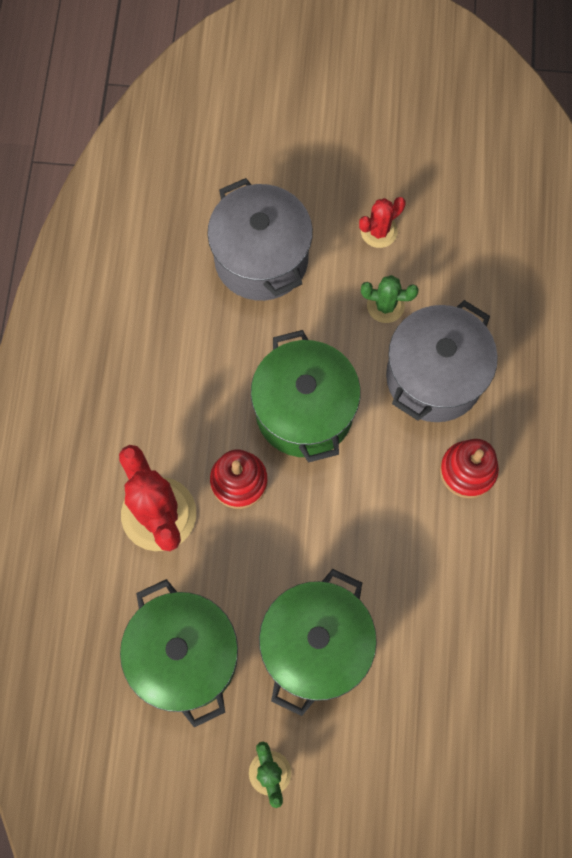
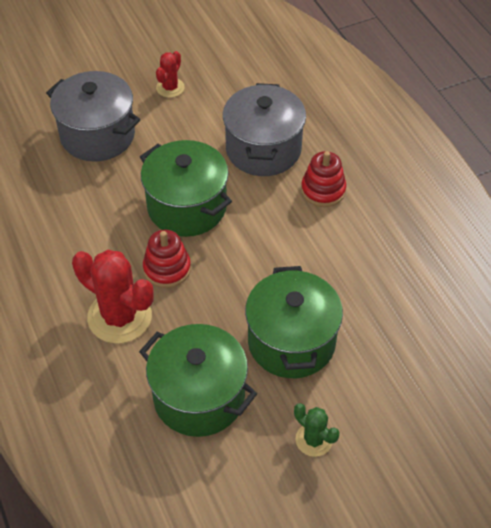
camera: 30 degrees left, 20 degrees down
green cactus [361,275,419,323] -> none

